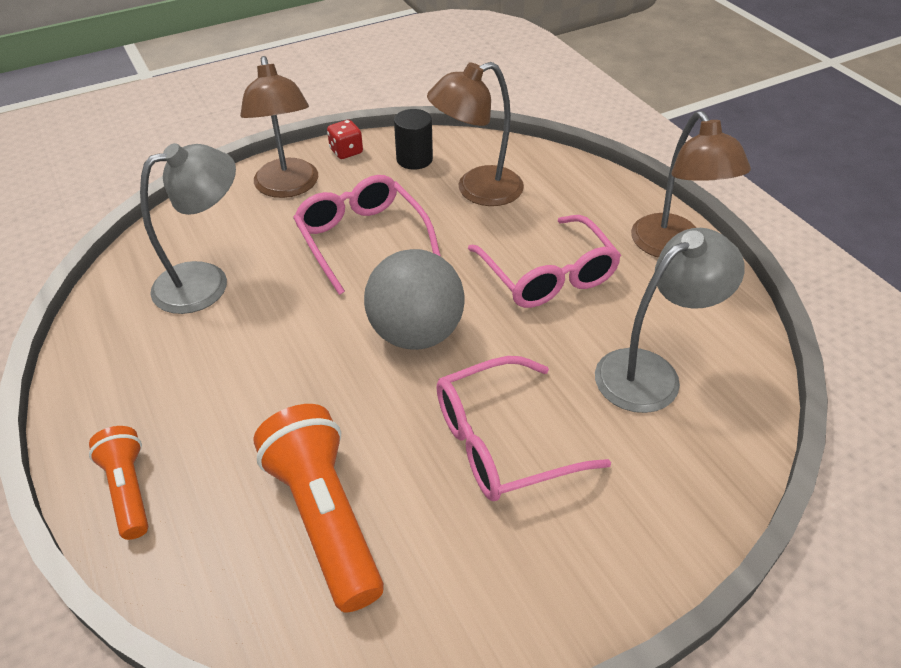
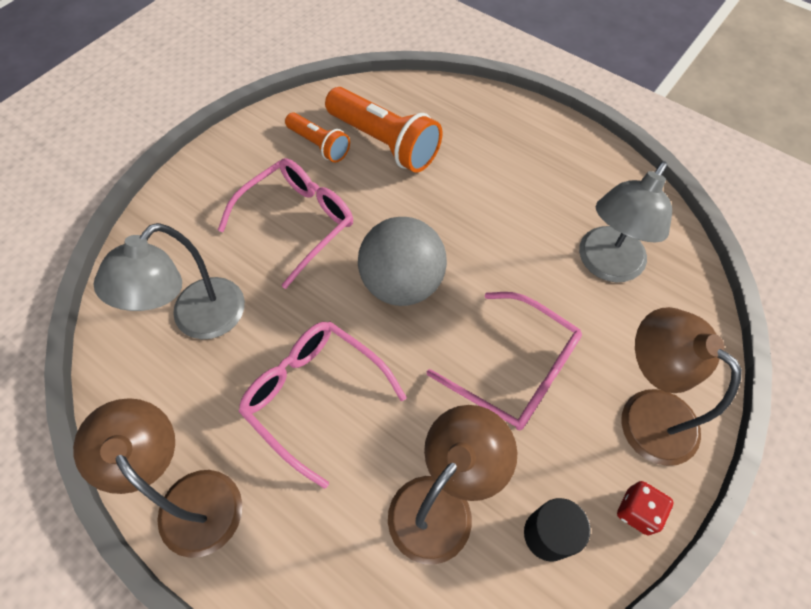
camera: 155 degrees right, 15 degrees up
orange flashlight [89,426,148,540] -> orange flashlight moved to [285,113,350,163]

